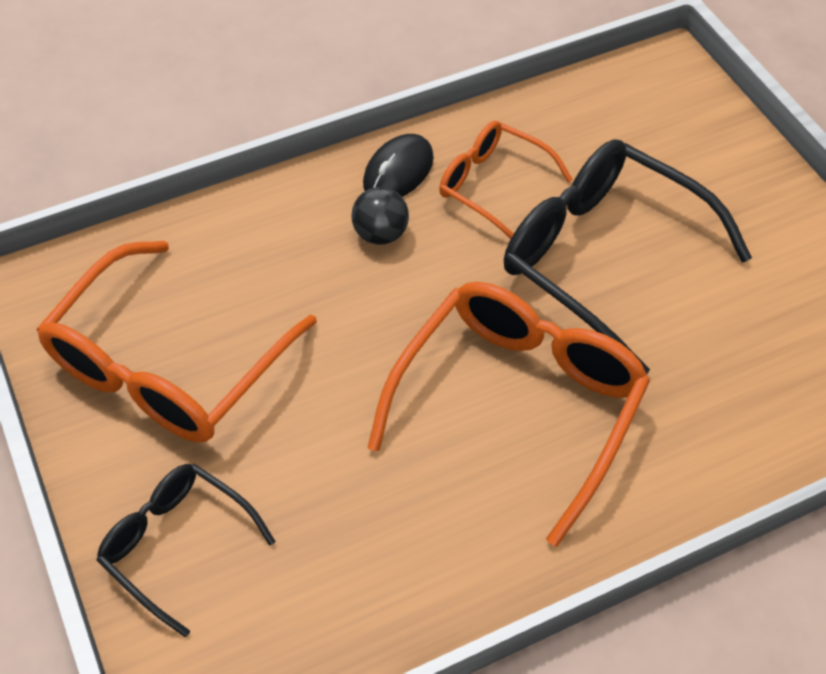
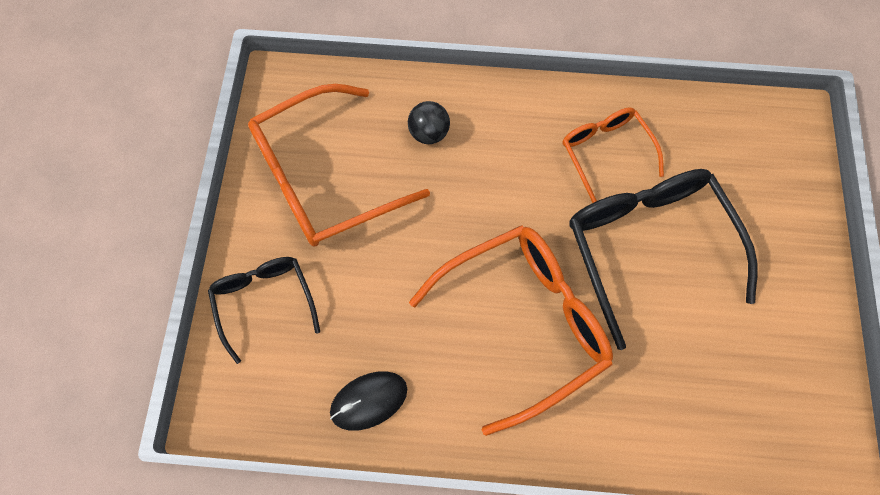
camera: 30 degrees right, 15 degrees up
black ball [351,187,409,245] -> black ball moved to [408,101,450,144]
black mouse [363,134,434,197] -> black mouse moved to [330,372,407,431]

